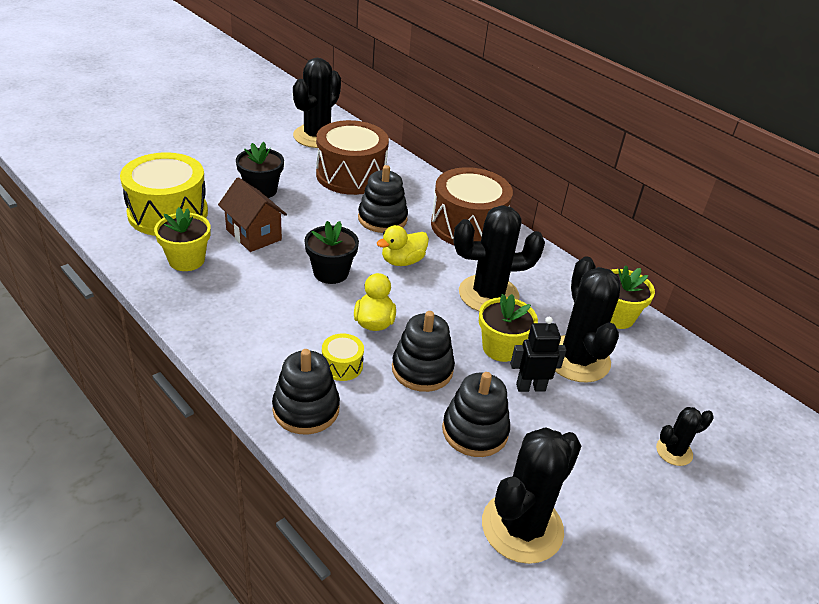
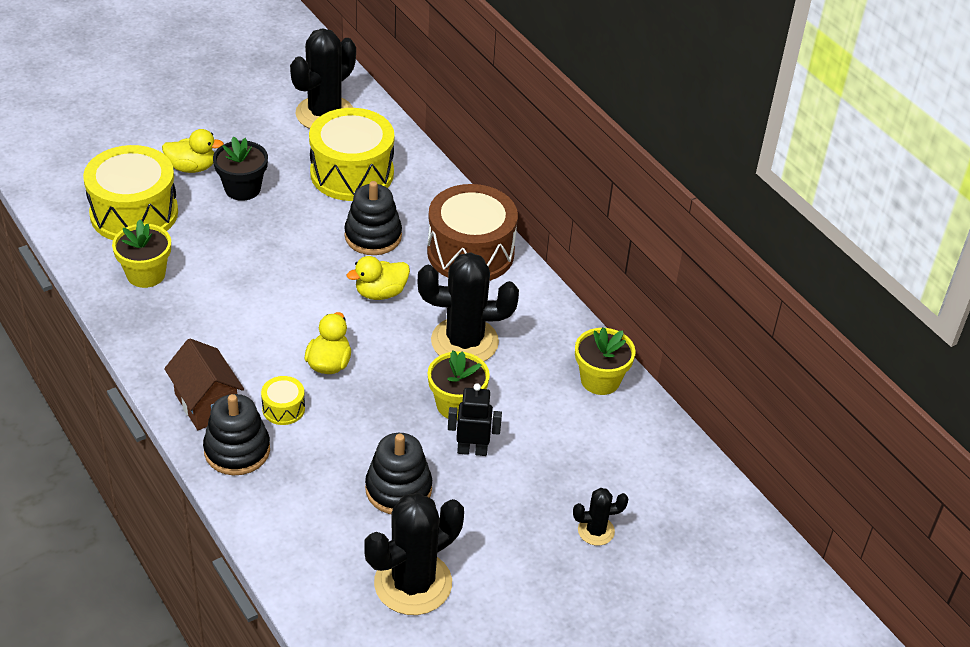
camera: 10 degrees right, 5 degrees up
brown house [218,177,287,252] -> brown house moved to [164,338,244,430]
black flower pot [304,221,359,284] -> none
brown drum [316,120,389,195] -> yellow drum [309,108,394,201]
black stacking toy [392,311,455,392] -> none
black cactus [555,257,621,383] -> none
none -> yellow duck [162,129,224,173]

